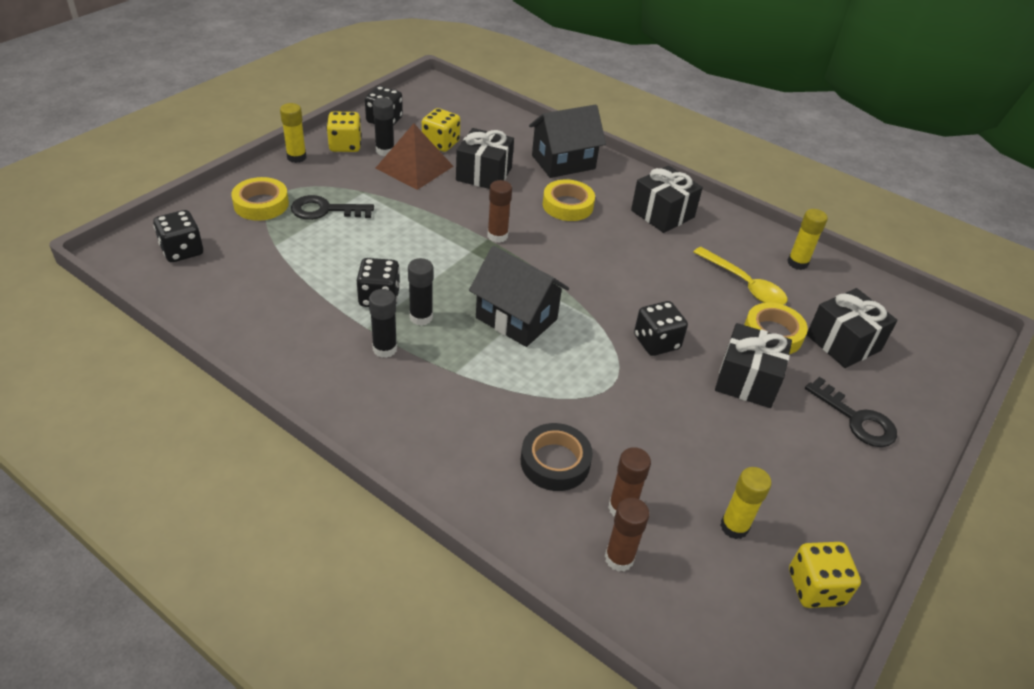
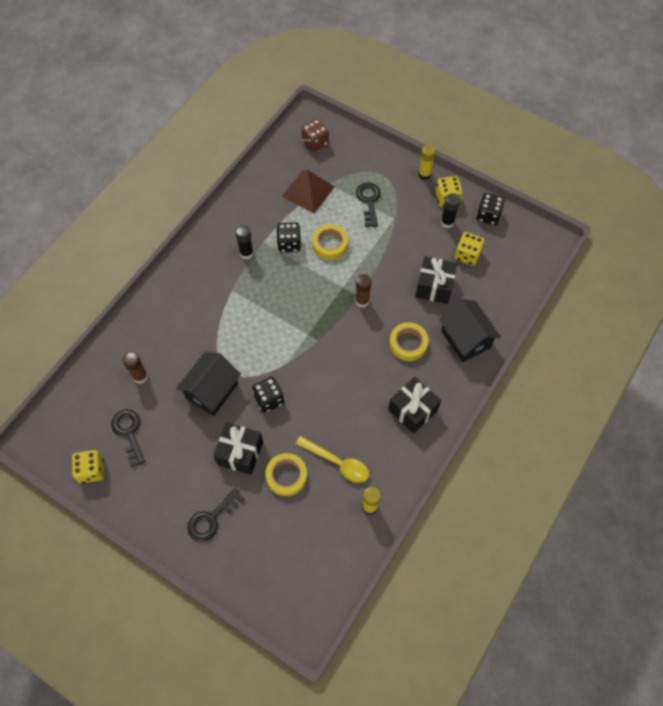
camera: 90 degrees right, 20 degrees up
black dice [153,210,203,262] -> brown dice [301,119,329,152]
yellow tape [231,177,289,221] -> yellow tape moved to [312,224,348,260]
brown pyramid [375,123,454,190] -> brown pyramid moved to [282,170,335,213]
black glue stick [408,258,433,326] -> none
black house [469,246,569,347] -> black house moved to [176,352,241,416]
black tape [521,423,593,491] -> none
brown glue stick [605,498,650,572] -> none
yellow spoon [693,247,787,305] -> yellow spoon turned 105 degrees counterclockwise [296,436,369,483]
yellow glue stick [720,467,772,539] -> black key [111,410,145,467]
black gift [807,288,898,368] -> none

